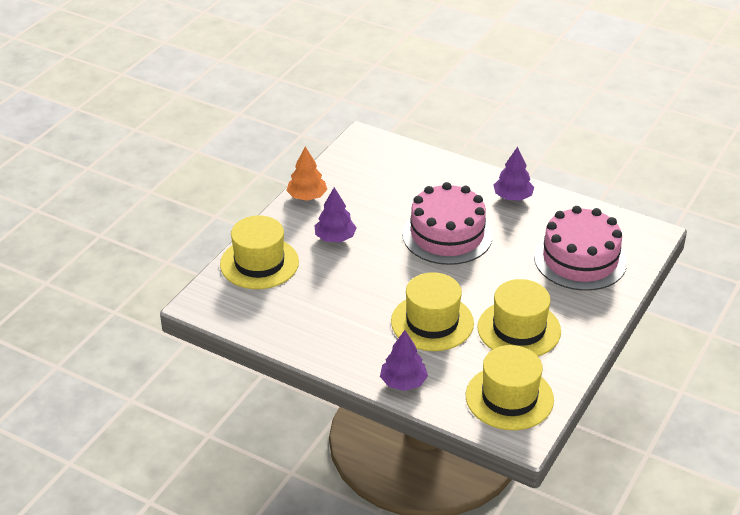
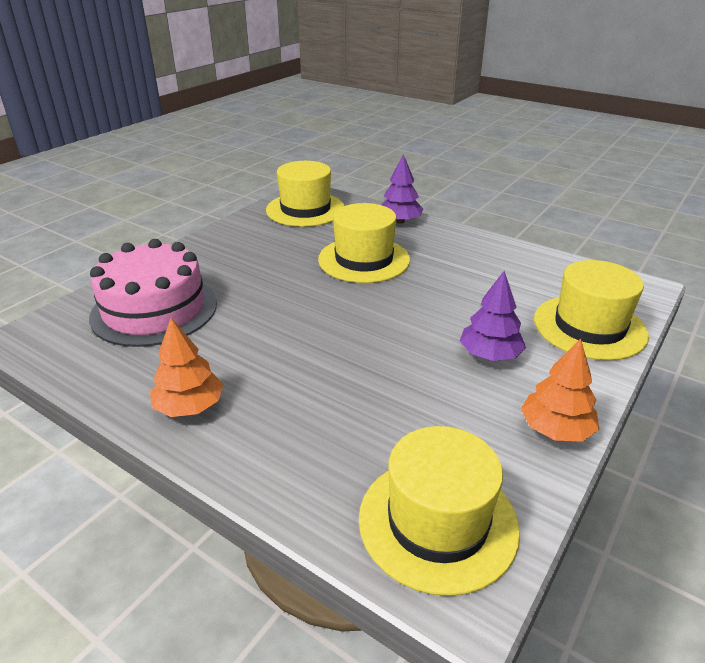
camera: 175 degrees left, 5 degrees down
pink cake [402,182,493,265] -> none
yellow hat [477,279,561,356] -> yellow hat moved to [359,426,520,596]
purple tree [493,147,534,201] -> orange tree [150,318,223,417]

